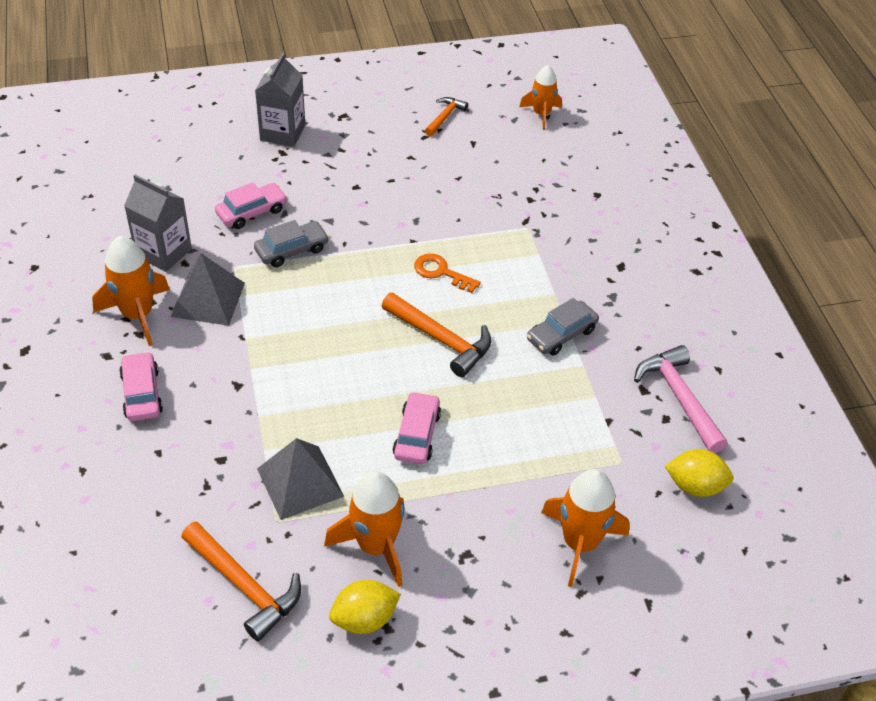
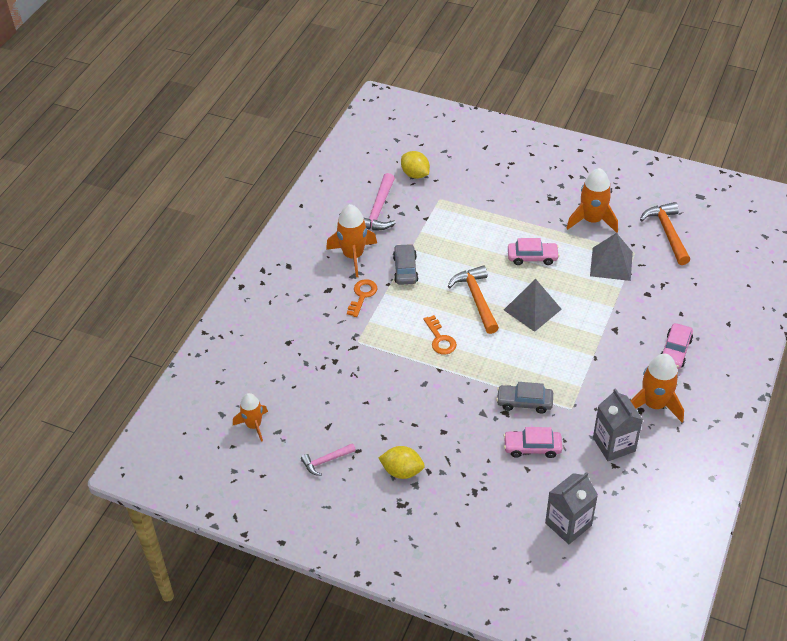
camera: 140 degrees left, 0 degrees up
grey pyramid [171,253,245,326] -> grey pyramid moved to [504,279,562,332]
grey carton [255,53,305,147] -> grey carton moved to [545,472,598,544]
yellow lemon [329,580,401,634] -> yellow lemon moved to [379,446,425,479]
pink car [393,391,441,464] -> pink car turned 135 degrees counterclockwise [508,238,559,265]
orange hammer [425,97,468,137] -> pink hammer [301,443,356,476]
grey car [527,298,599,355] -> grey car turned 90 degrees counterclockwise [393,244,418,285]
orange rocket [541,469,630,587] -> orange rocket moved to [326,204,377,277]
none -> orange key [347,279,377,317]

